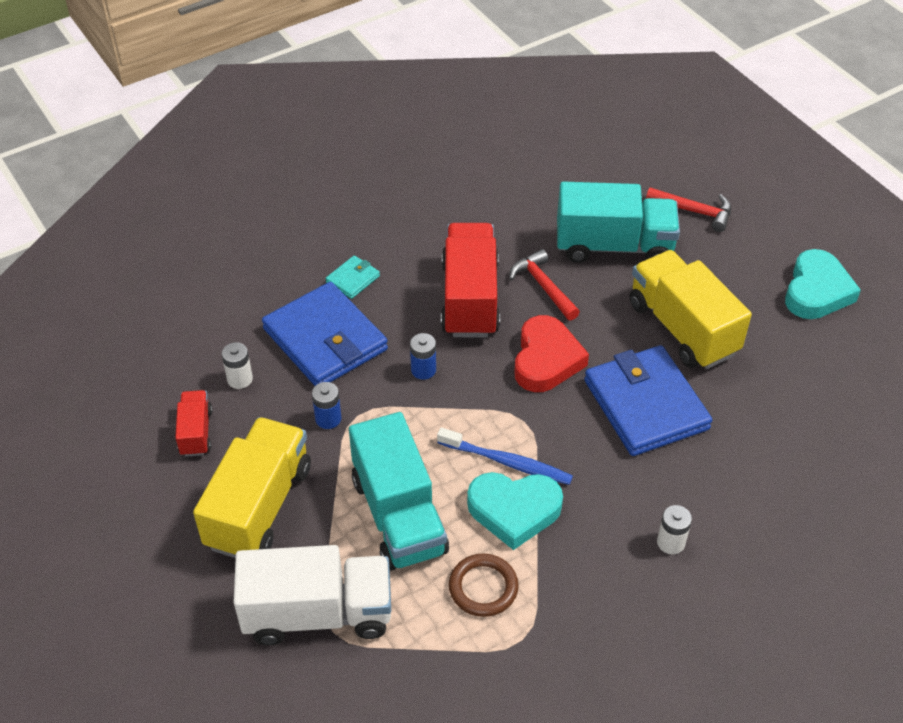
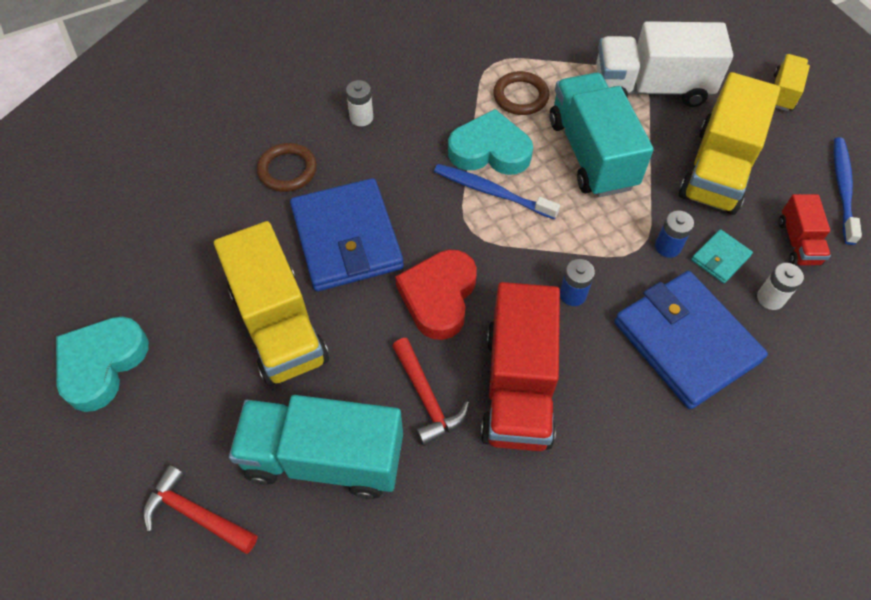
camera: 175 degrees left, 10 degrees up
turquoise wallet [325,255,380,299] -> turquoise wallet moved to [691,229,753,283]
none -> brown ring [257,143,317,192]
none -> yellow truck [774,54,810,111]
none -> blue toothbrush [834,137,862,245]

